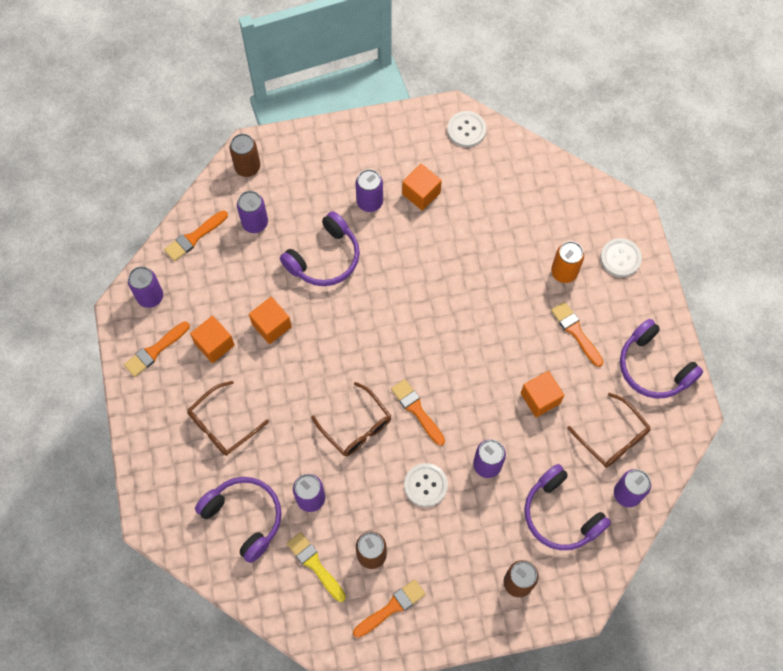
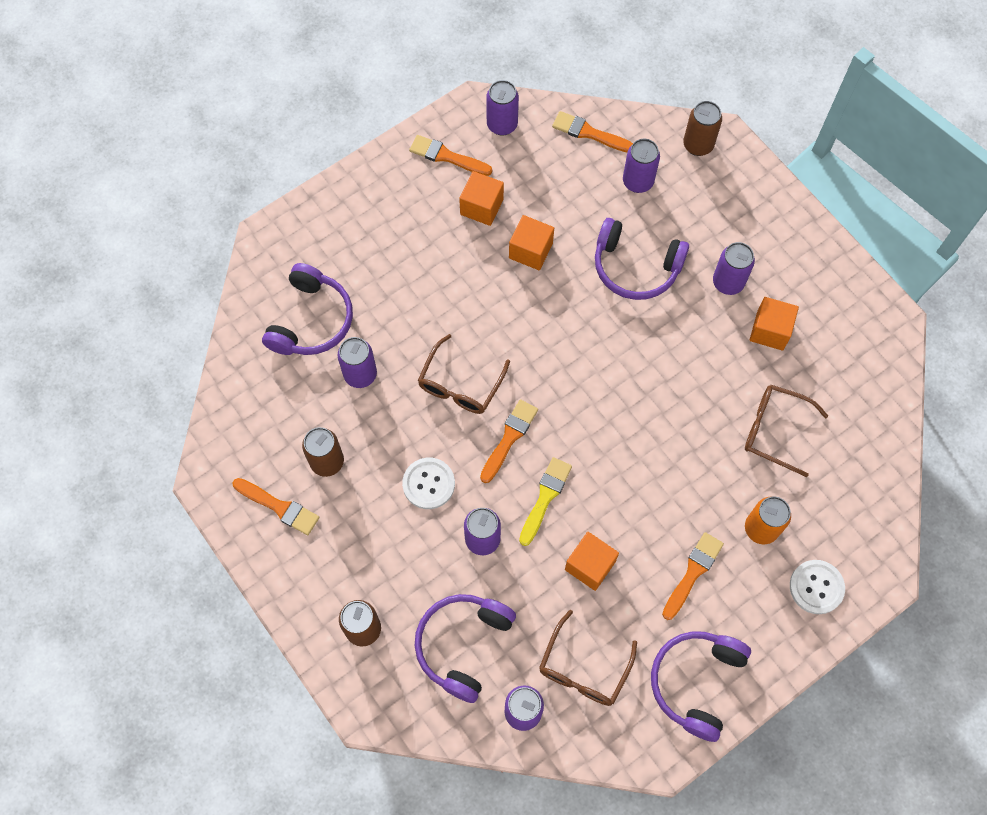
camera: 65 degrees right, 0 degrees up
brown glasses [188,381,269,456] -> brown glasses moved to [745,385,828,477]
yellow brush [287,532,346,602] -> yellow brush moved to [519,457,572,546]
white button [447,111,486,147] -> none

